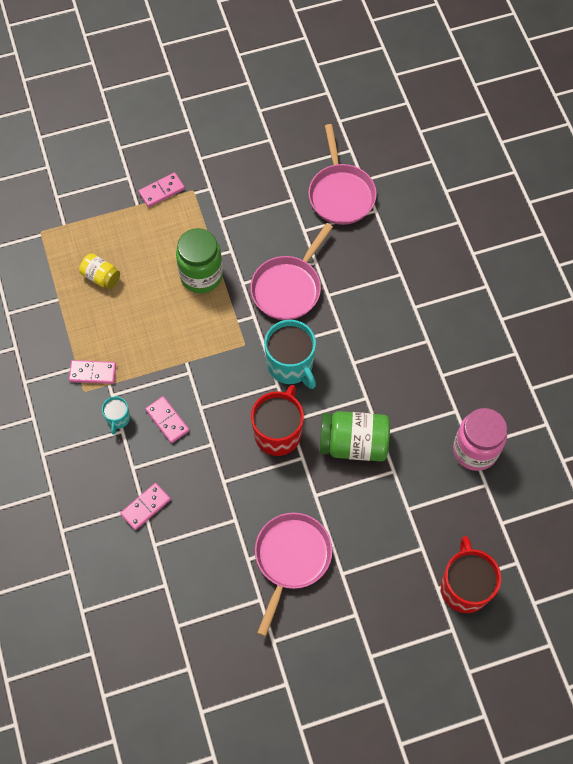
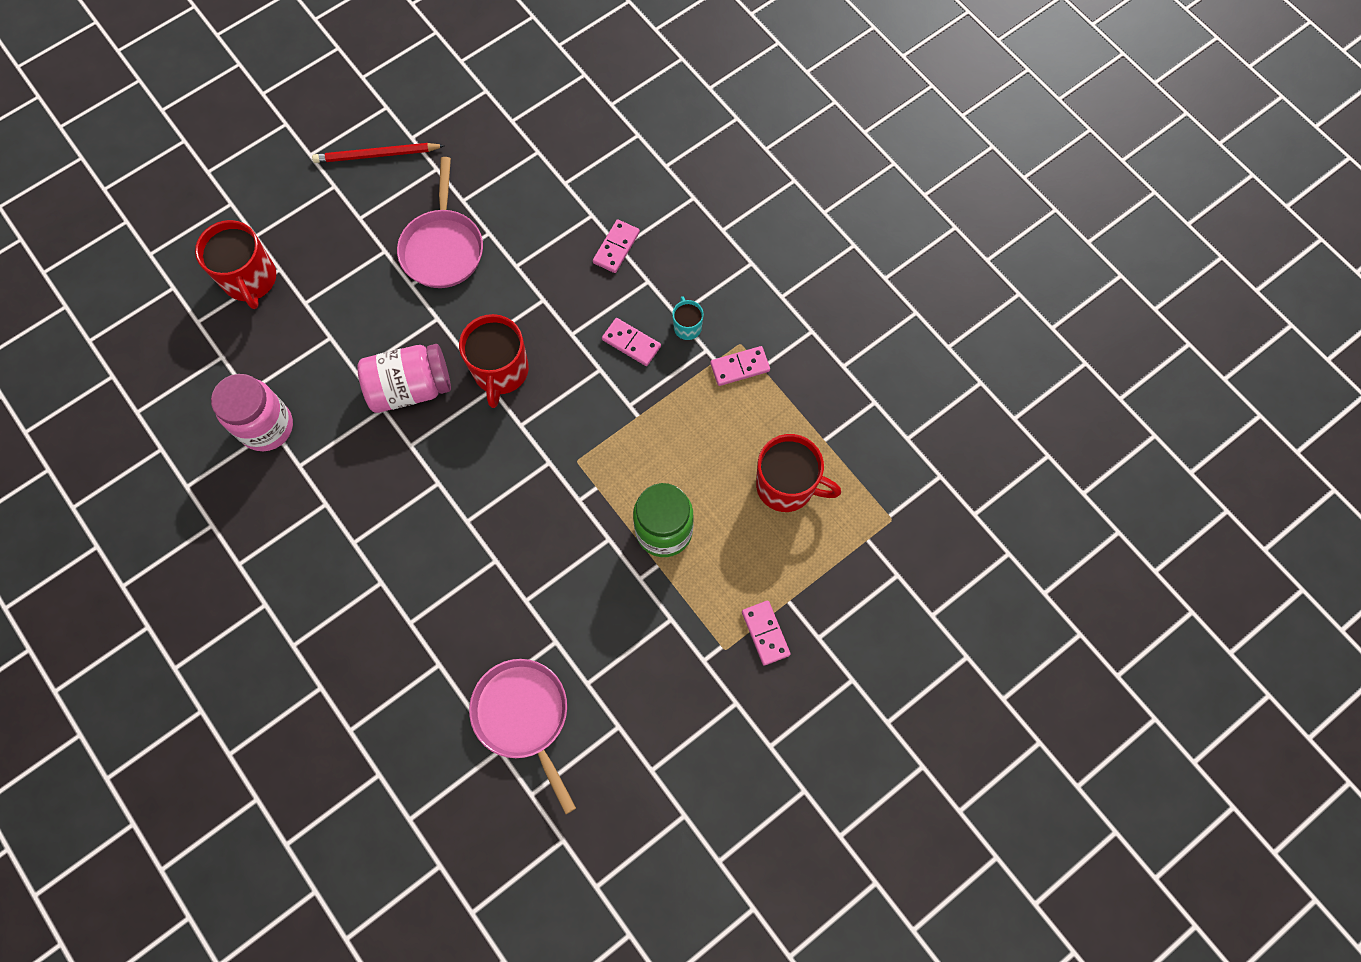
camera: 160 degrees right, 5 degrees up
yellow jar [79,253,120,289] -> red mug [756,434,841,512]
pink domino [139,172,185,207] -> pink domino turned 60 degrees counterclockwise [742,601,791,666]
pink pan [250,223,333,320] -> none
turquoise mug [264,320,316,389] -> none
green jar [319,411,390,461] -> pink jar [357,344,451,413]
none -> red pencil [312,143,445,163]

